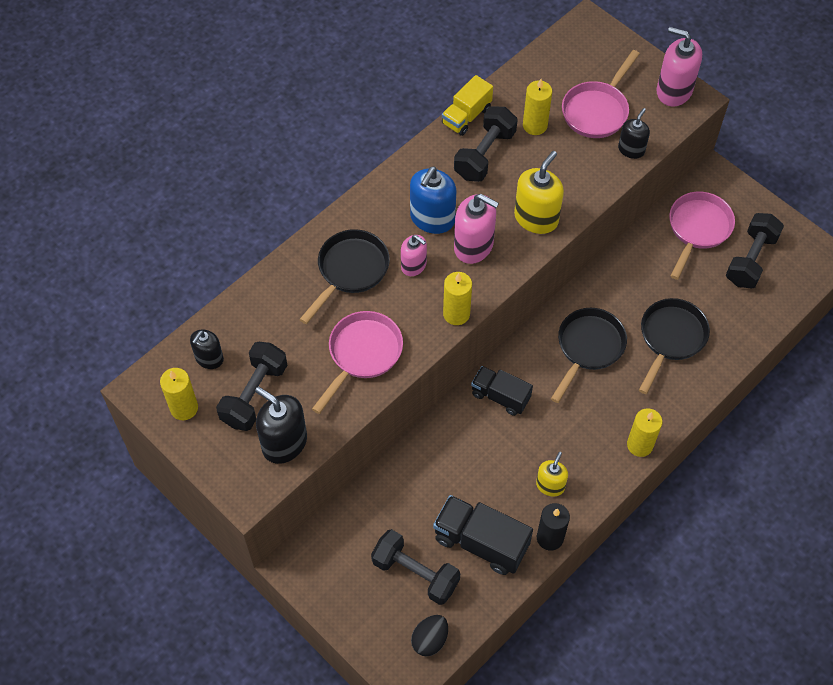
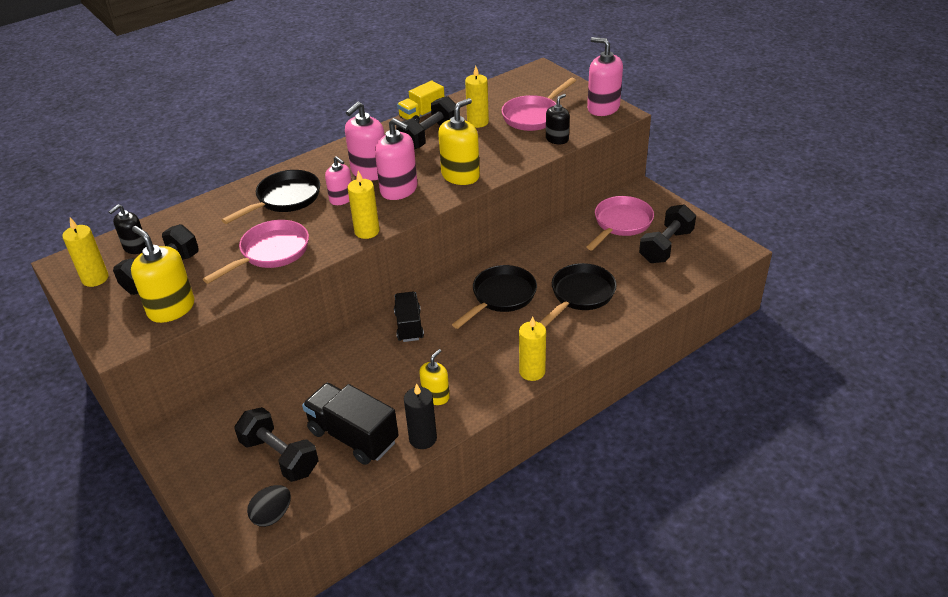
camera: 10 degrees right, 20 degrees down
black soap dispenser [255,387,307,464] -> yellow soap dispenser [131,226,194,323]
blue soap dispenser [410,167,457,234] -> pink soap dispenser [345,102,385,180]
black truck [471,366,533,416] -> black truck turned 45 degrees clockwise [394,292,424,342]

